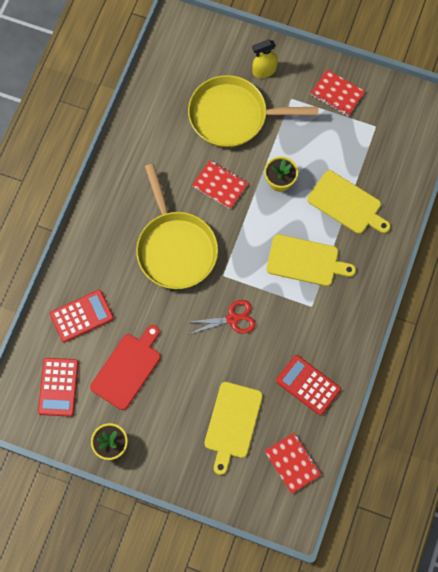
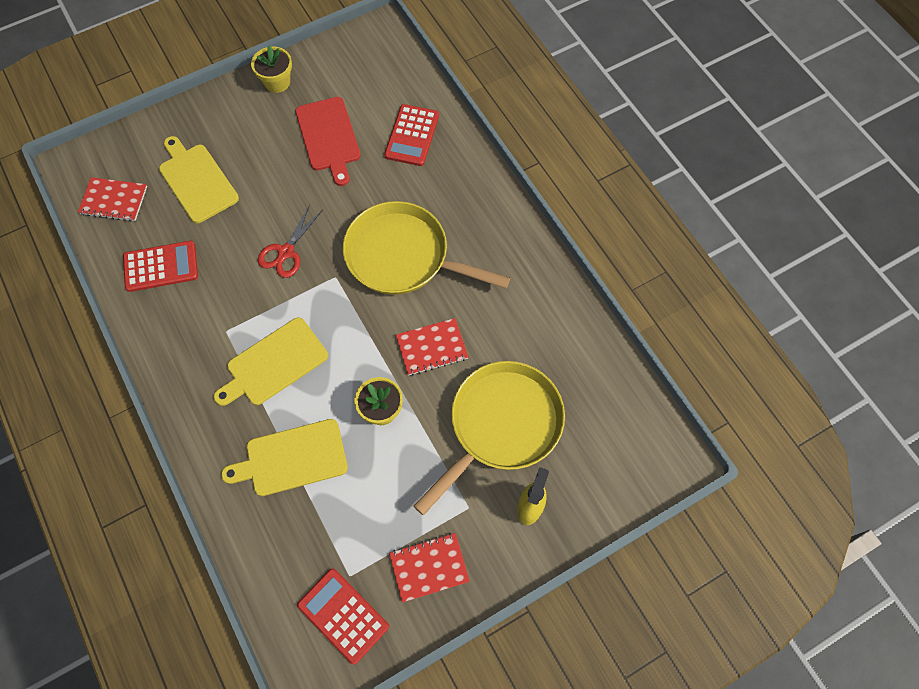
camera: 130 degrees right, 5 degrees down
red calculator [38,358,79,417] -> red calculator moved to [297,568,389,665]

